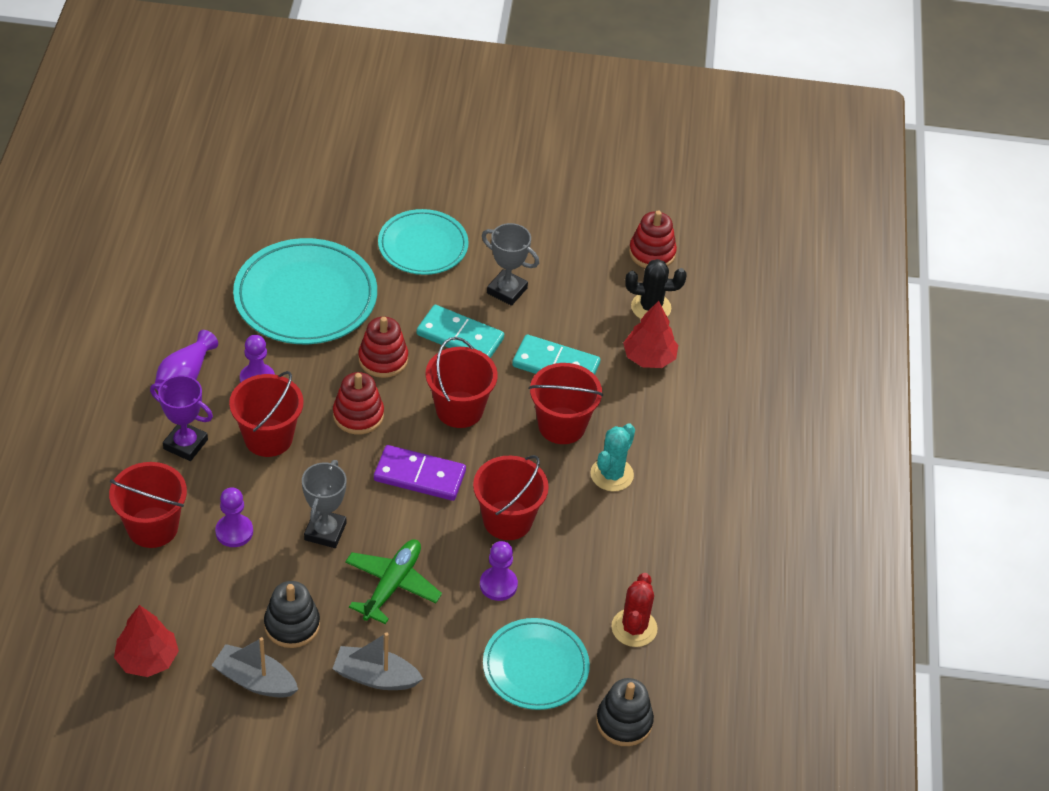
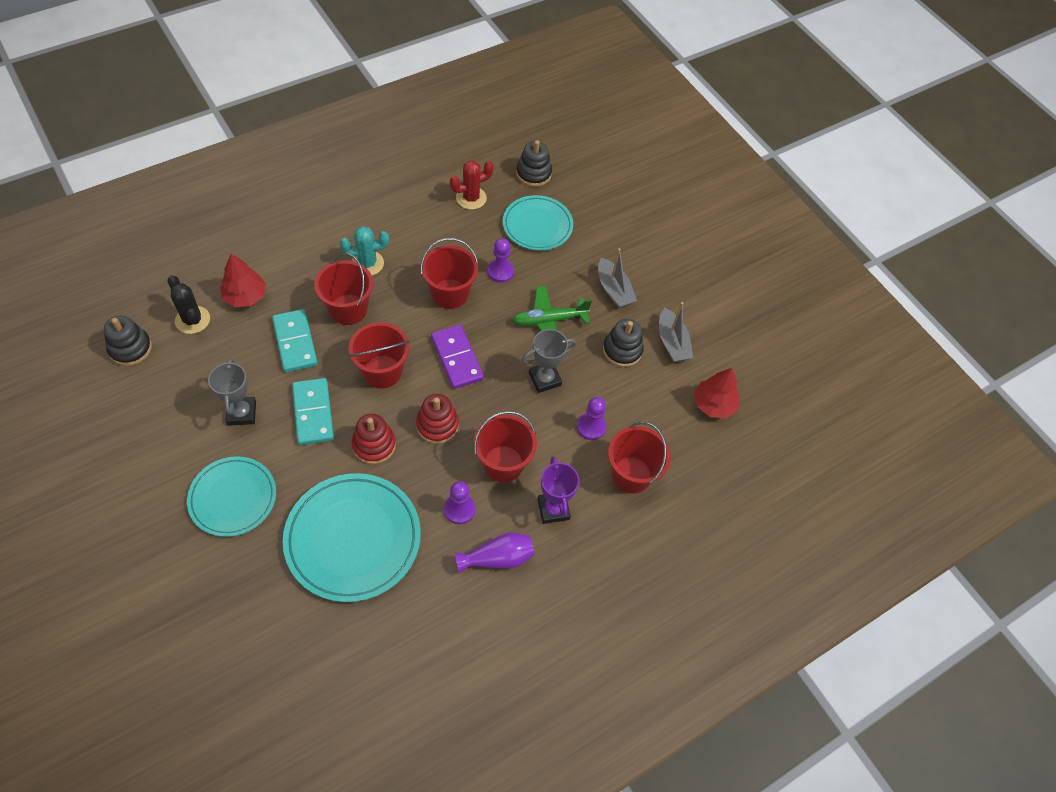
camera: 130 degrees left, 10 degrees up
red stacking toy [629,211,677,268] -> black stacking toy [104,316,152,366]

